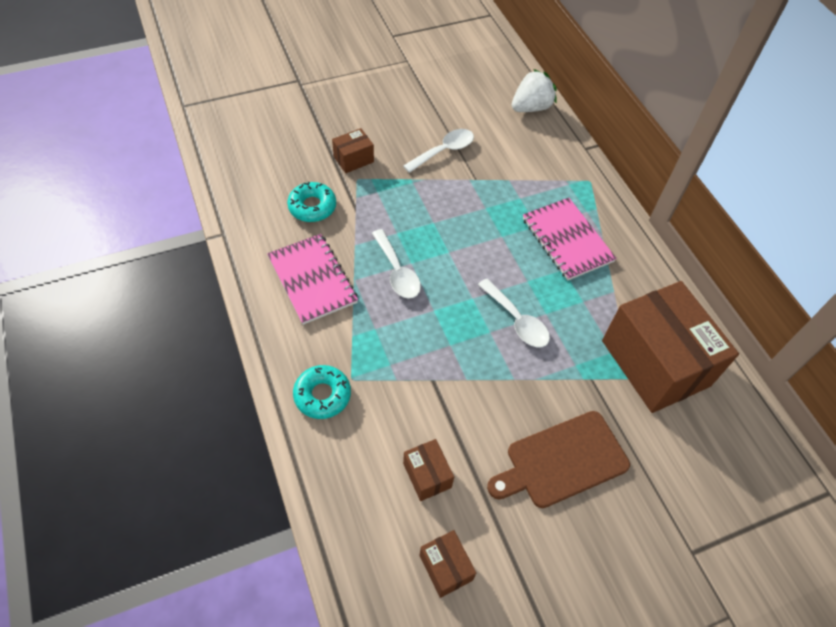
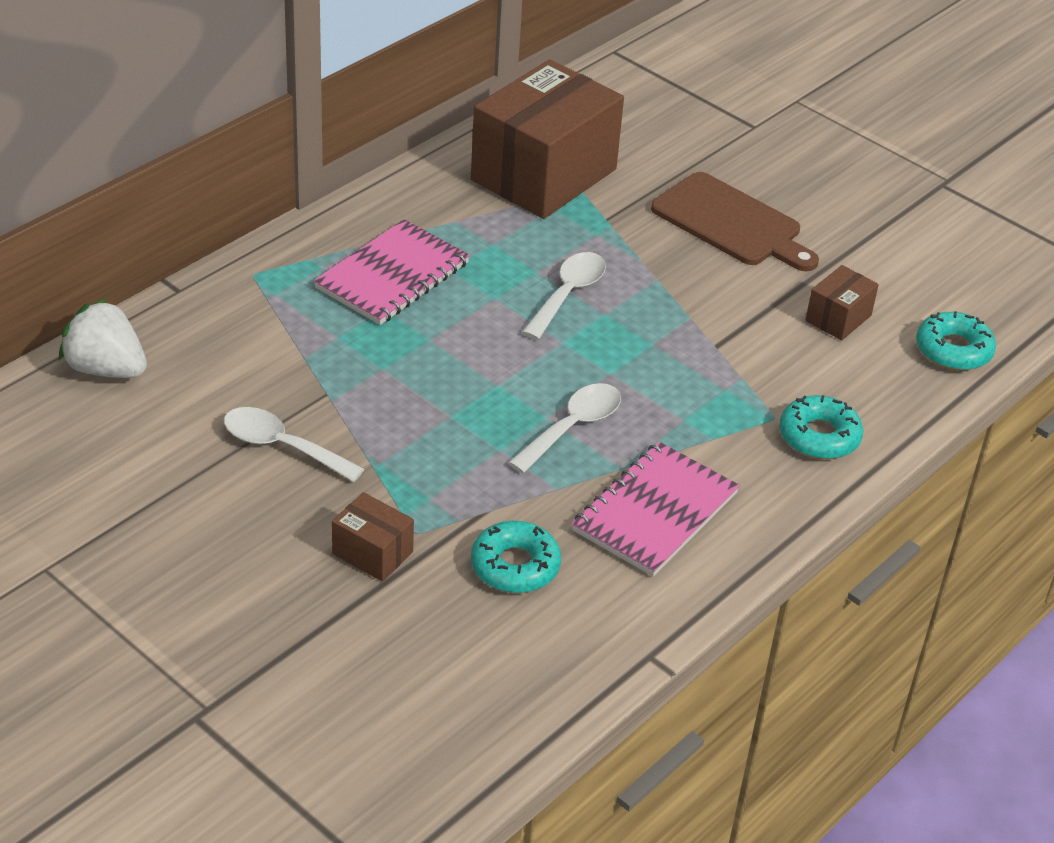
camera: 115 degrees left, 15 degrees down
brown box [419,530,476,598] -> none
none -> turquoise donut [916,311,996,371]

